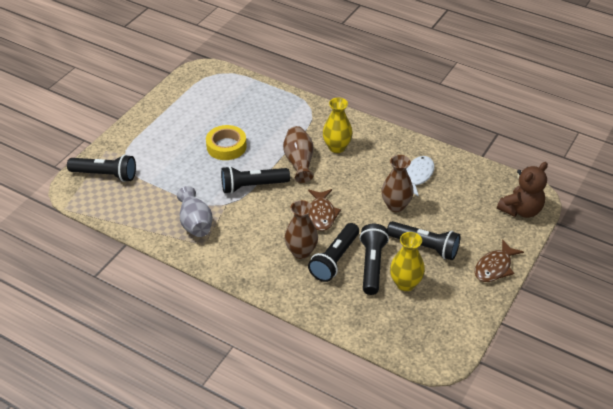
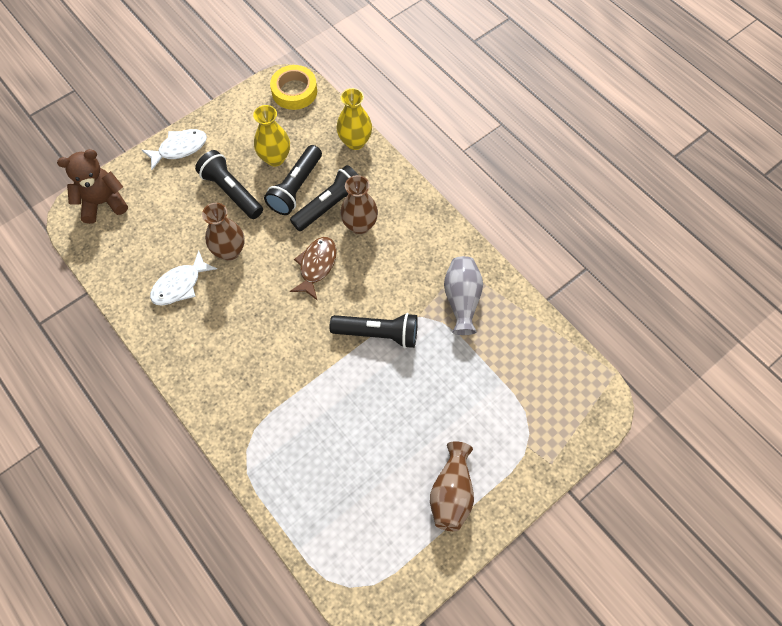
camera: 160 degrees left, 20 degrees up
black flashlight [67,154,136,182] -> none
yellow tape [206,125,247,160] -> yellow tape moved to [270,65,317,110]
brown vase [283,126,314,183] -> brown vase moved to [430,441,474,531]
yellow vase [323,97,353,153] -> yellow vase moved to [336,88,372,150]
brown fish [475,239,524,282] -> white fish [142,129,207,170]

